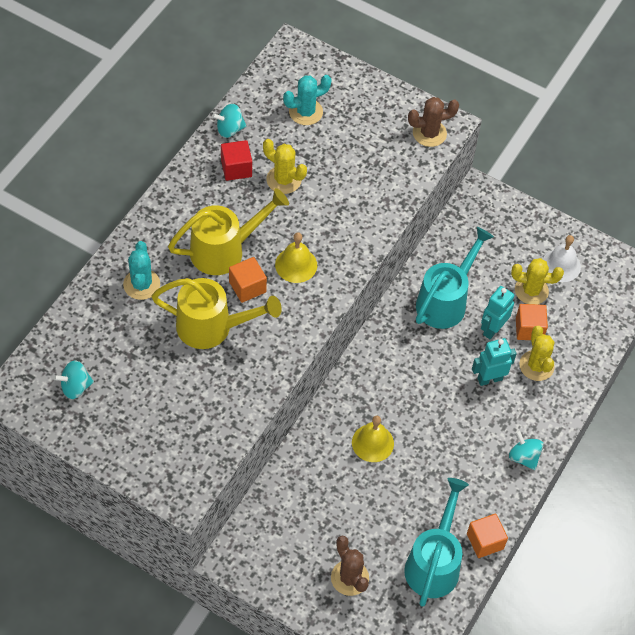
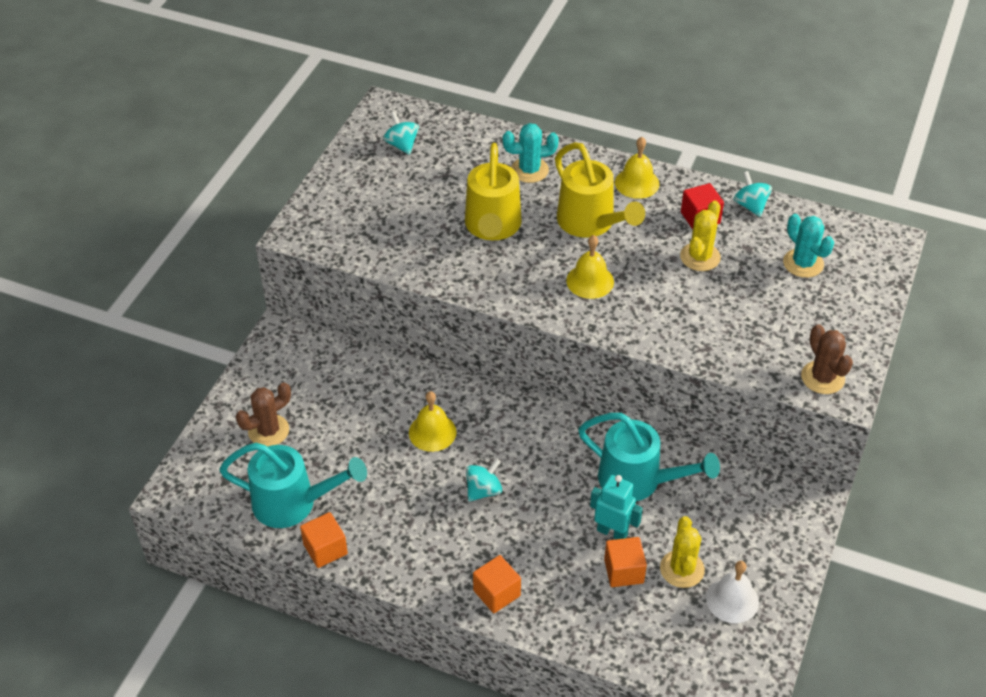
camera: 85 degrees right, 10 degrees down
orange cube [229,257,267,303] -> orange cube moved to [473,555,521,613]
turquoise robot [472,338,517,386] -> none
turquoise spinning top [509,430,543,470] -> turquoise spinning top moved to [466,458,502,502]
yellow cactus [519,326,555,381] -> none
none -> yellow bell [615,137,659,199]

